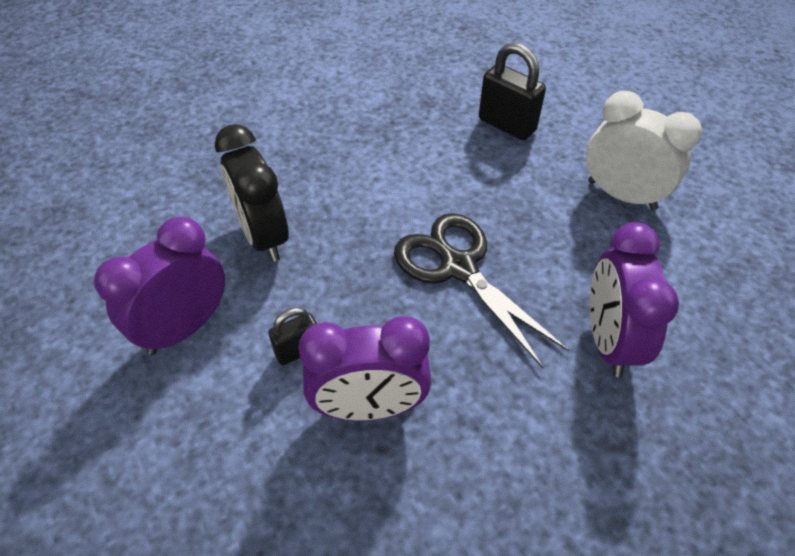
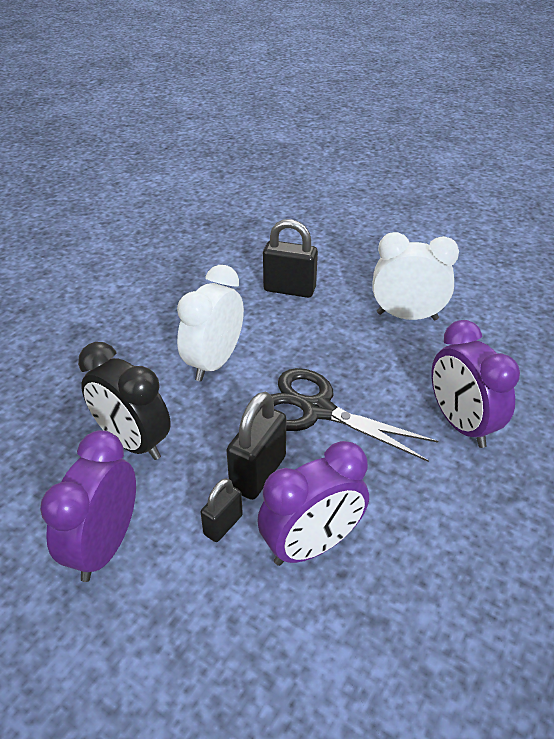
camera: 25 degrees left, 10 degrees down
none -> white clock [177,265,244,382]
none -> black padlock [226,392,286,500]

